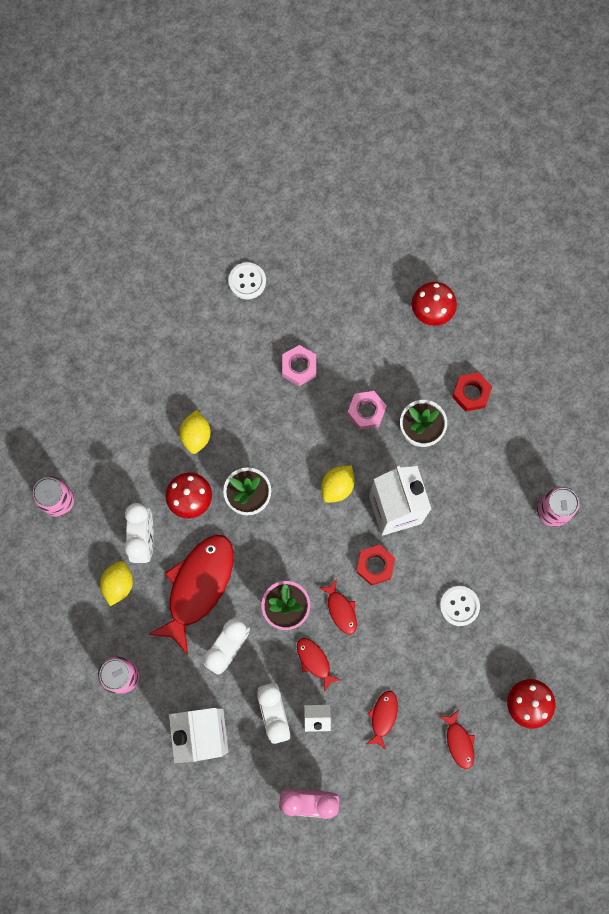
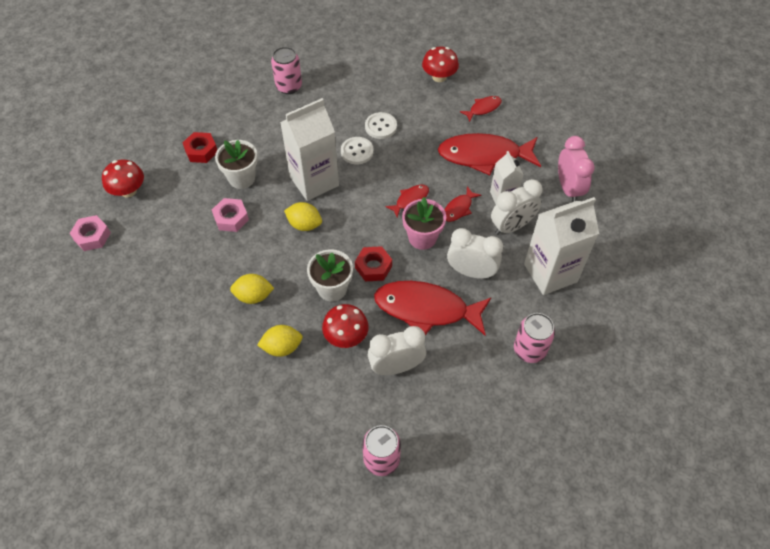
camera: 105 degrees left, 20 degrees down
yellow lemon [100,561,133,606] -> yellow lemon moved to [230,274,274,304]
white button [229,262,266,299] -> white button moved to [341,137,374,165]
pink nut [282,345,316,386] -> pink nut moved to [70,215,111,251]
red nut [356,545,395,586] -> red nut moved to [355,246,392,281]
red fish [367,691,398,750] -> red fish [438,133,541,175], size x2.16

